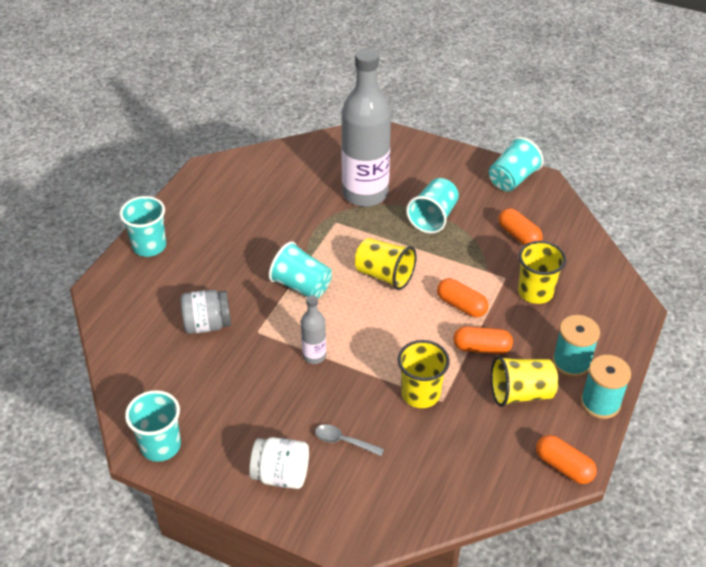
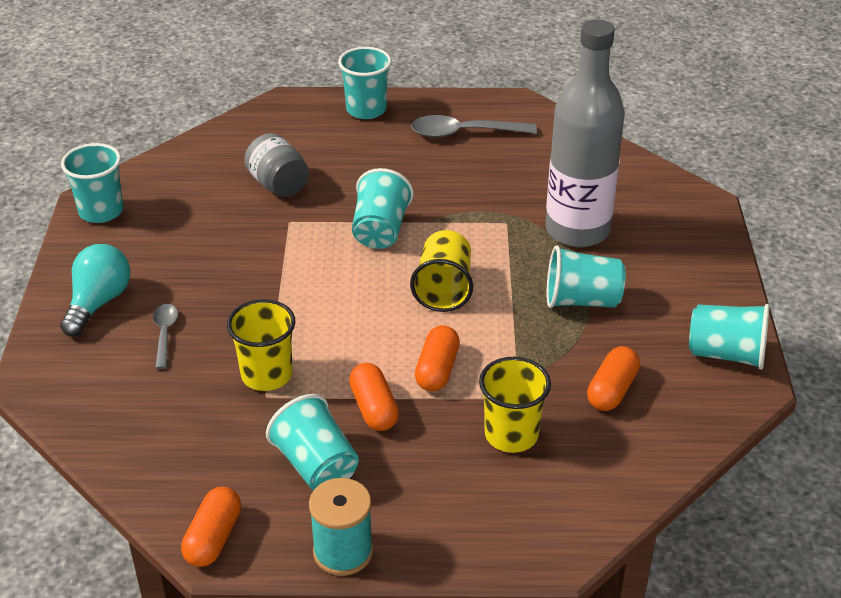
camera: 65 degrees right, 5 degrees down
white jar [249,437,309,489] -> turquoise light bulb [60,244,131,337]
grey bottle [301,295,326,364] -> none
yellow cup [491,356,558,407] -> turquoise cup [266,394,359,491]
turquoise spool [552,315,600,377] -> none
none -> grey spoon [411,115,537,138]

